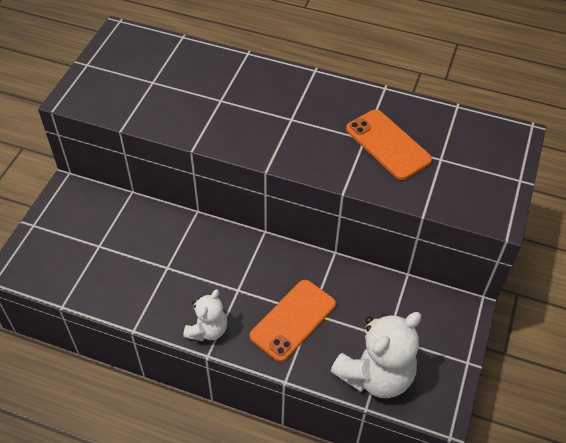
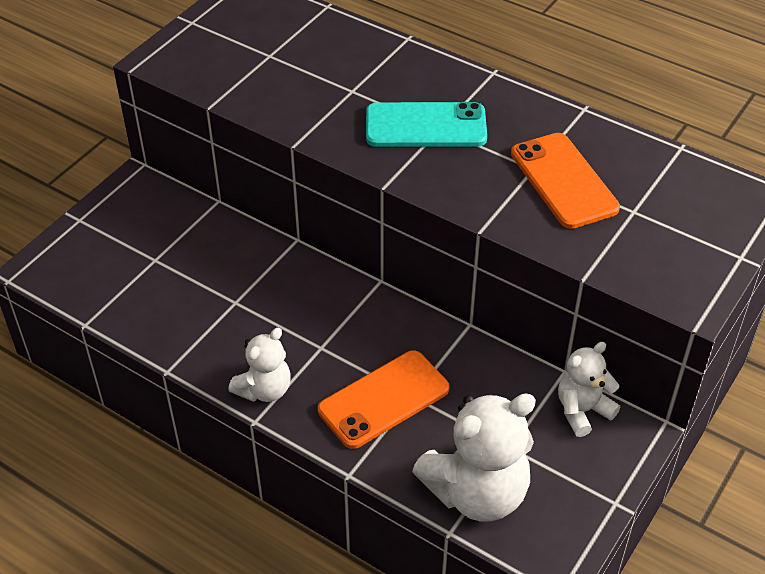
camera: 15 degrees right, 5 degrees down
none -> turquoise phone [366,102,487,147]
none -> white teddy bear [558,342,620,437]

